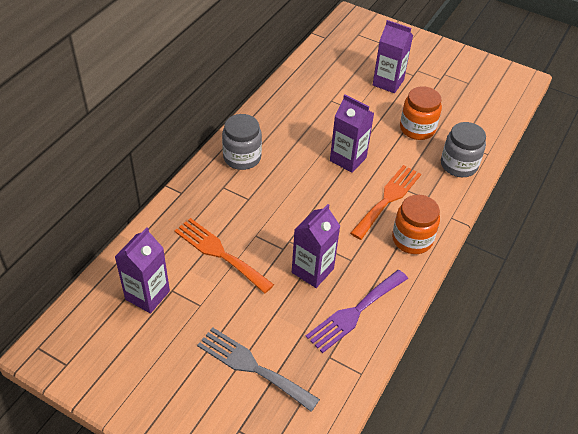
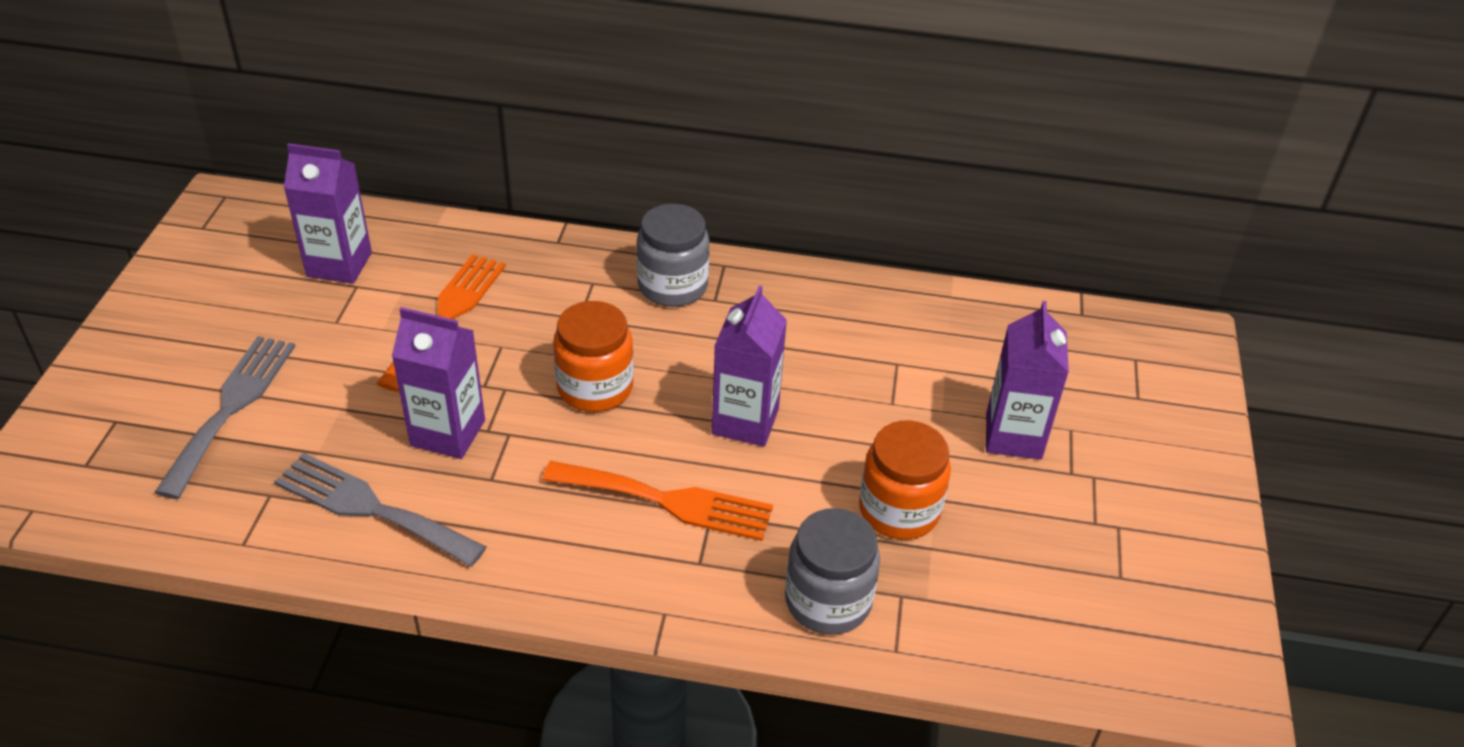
camera: 70 degrees right, 5 degrees down
purple fork [306,270,408,353] -> grey fork [274,453,486,567]
orange jar [392,194,440,254] -> orange jar moved to [553,301,634,412]

